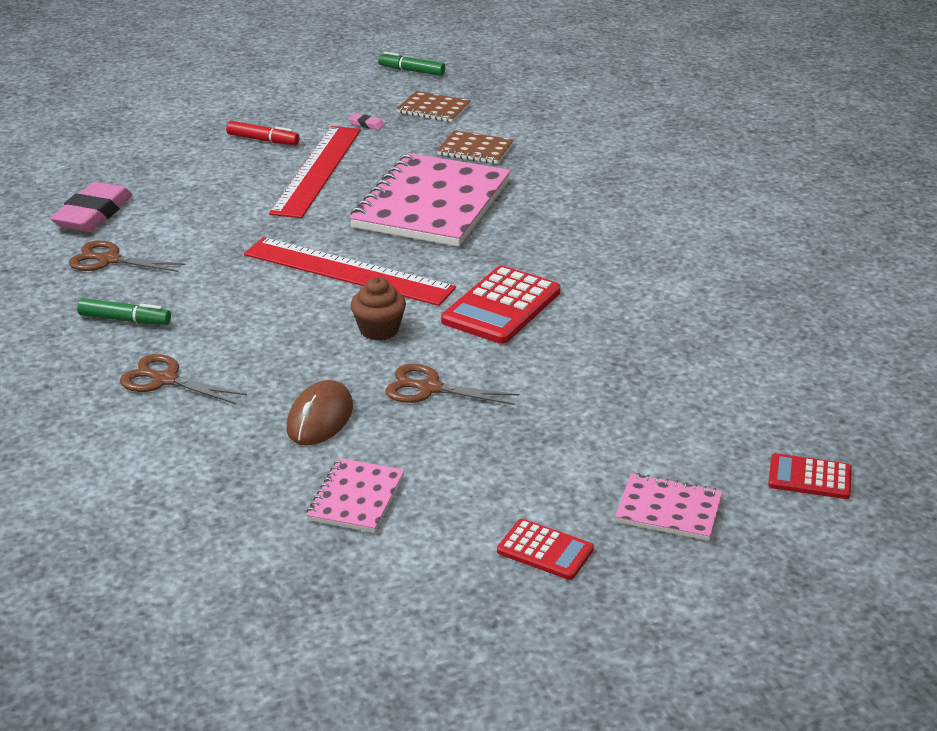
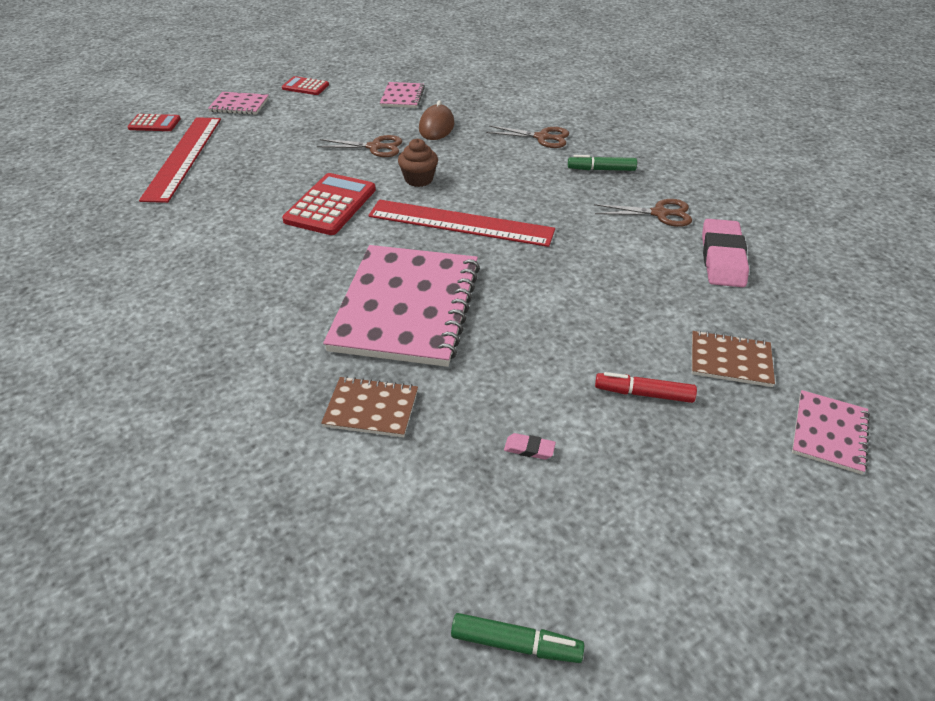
camera: 170 degrees right, 10 degrees up
red ruler [269,126,361,218] -> red ruler moved to [139,117,221,203]
brown notebook [397,91,471,122] -> brown notebook moved to [692,330,775,387]
none -> pink notebook [792,390,870,475]

